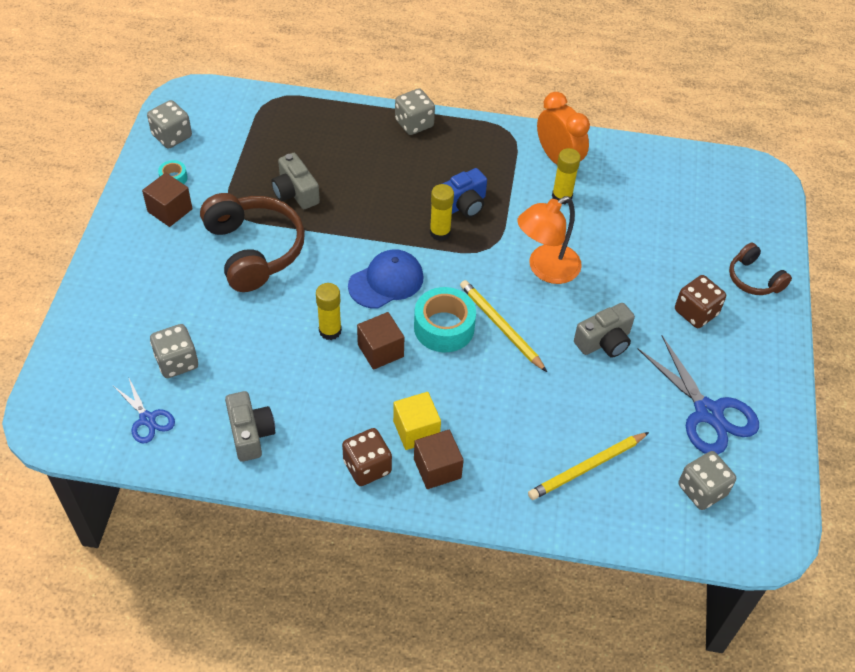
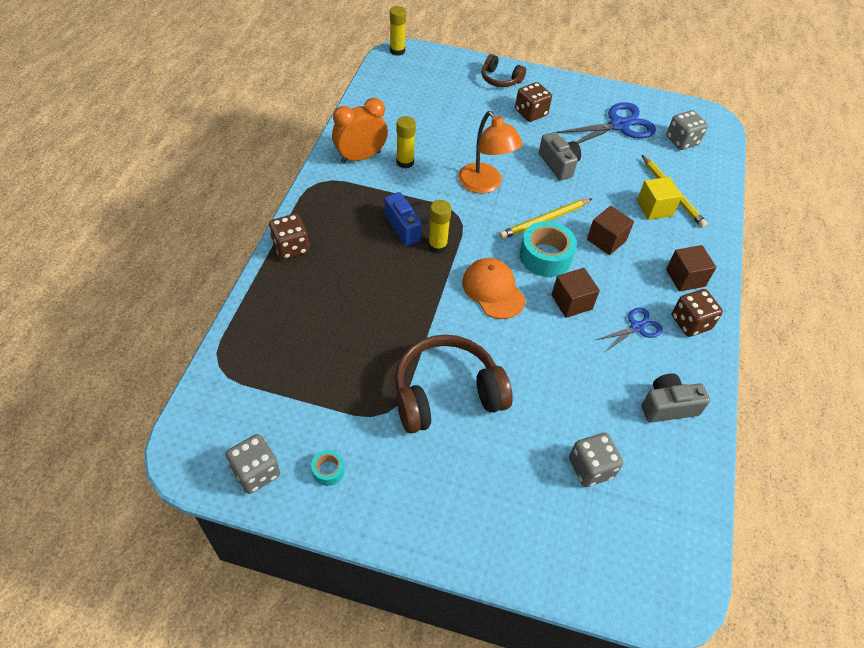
camera: 85 degrees left, 0 degrees up
blue scissors [114,379,175,444] -> blue scissors moved to [596,307,663,352]
brown cube [142,173,193,227] -> brown cube moved to [587,206,634,255]
grey camera [271,153,320,209] -> none
yellow glue stick [316,283,342,340] -> yellow glue stick moved to [390,6,406,56]
blue cap [348,249,424,309] -> orange cap [462,258,526,319]
yellow cube [393,392,441,450] -> yellow cube moved to [637,177,682,220]
grey dice [395,88,435,135] -> brown dice [269,214,309,260]
brown headphones [729,243,792,295] -> brown headphones turned 60 degrees clockwise [482,54,526,87]

